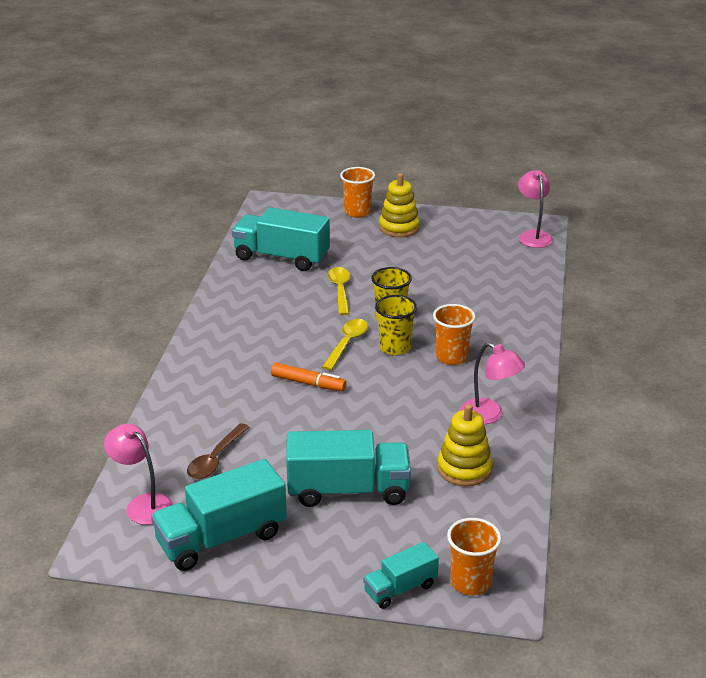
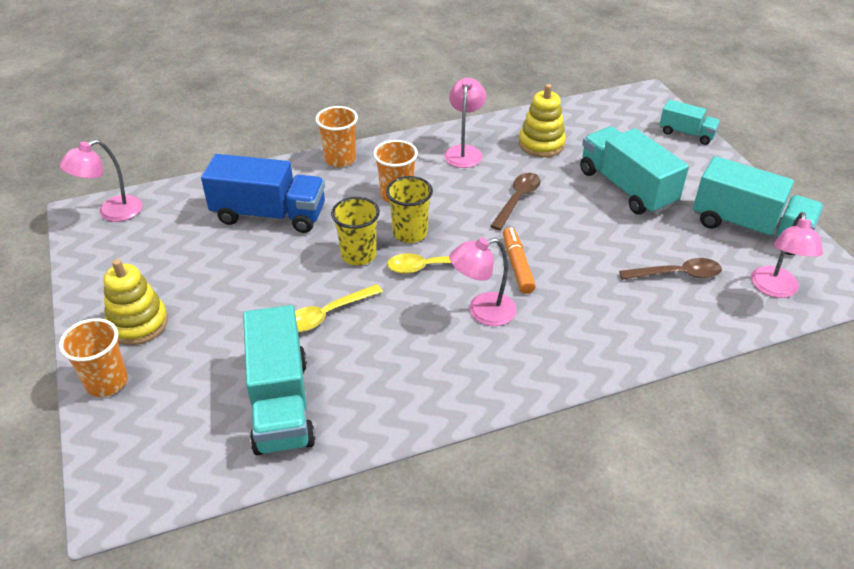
camera: 120 degrees left, 10 degrees up
orange cup [447,518,501,595] -> orange cup moved to [316,106,358,167]
none -> blue truck [201,154,325,233]
none -> pink lamp [449,237,517,326]
none -> brown spoon [491,173,541,230]

